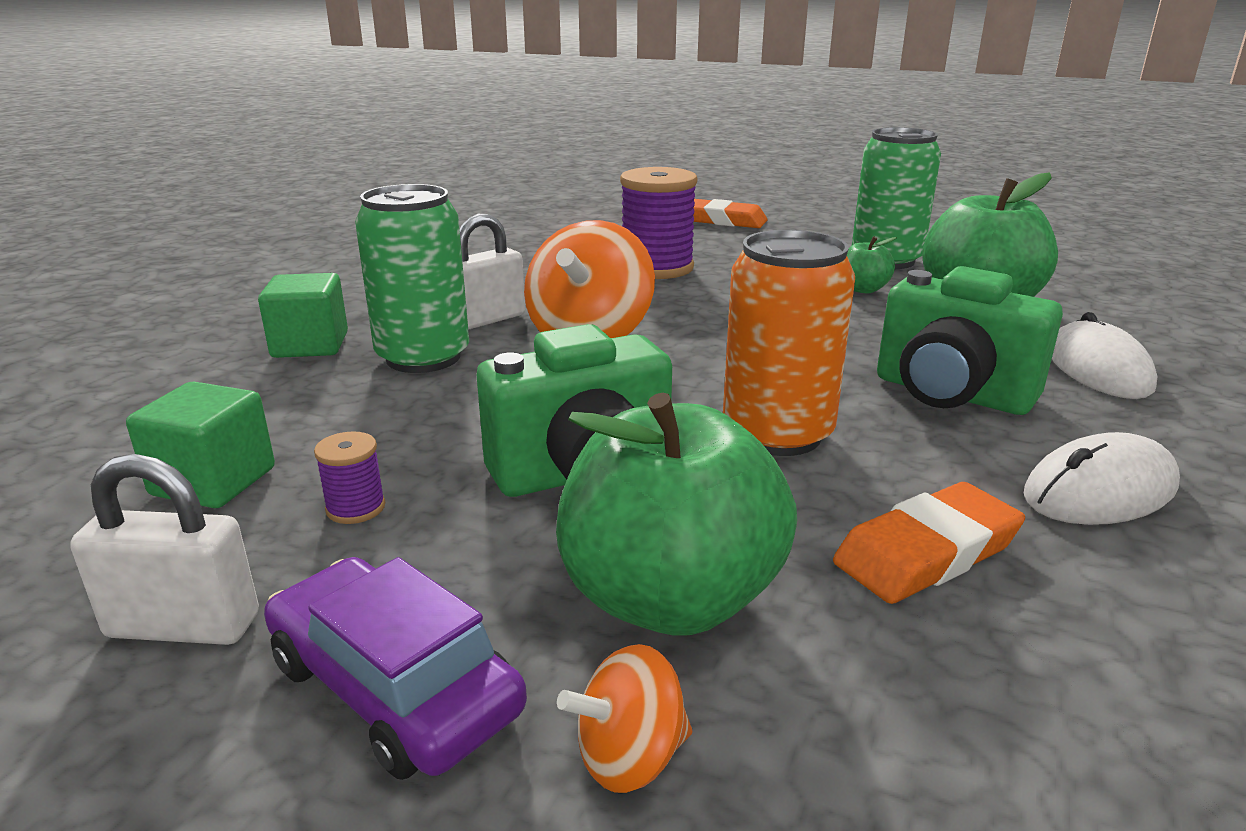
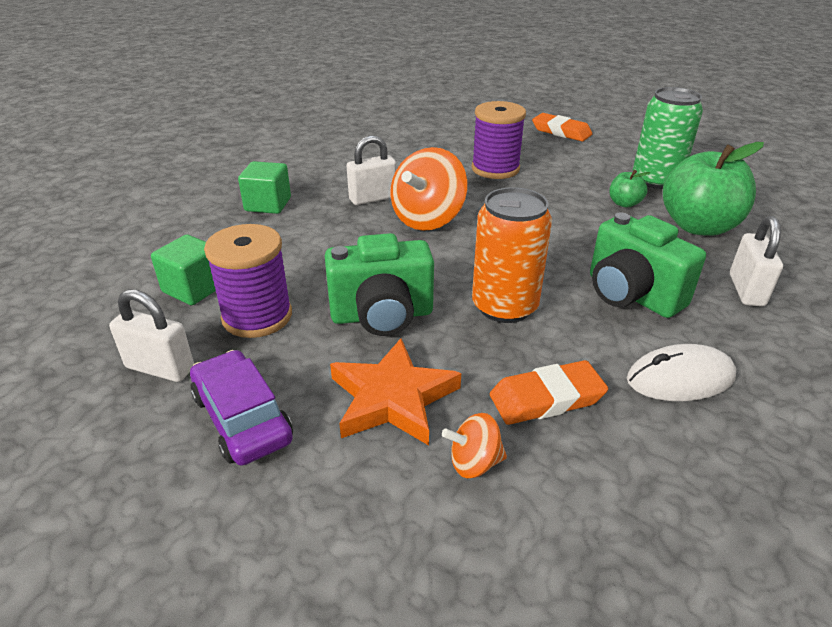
camera: 15 degrees right, 10 degrees up
purple spool [314,431,385,524] -> purple spool [204,224,292,338], size x2.26
green can [355,184,469,373] -> none
green apple [556,393,797,635] -> orange star [330,338,461,446]
orange spinning top [557,644,692,793] -> orange spinning top moved to [442,413,507,478]
white mouse [1052,312,1157,399] -> white padlock [730,216,783,307]

